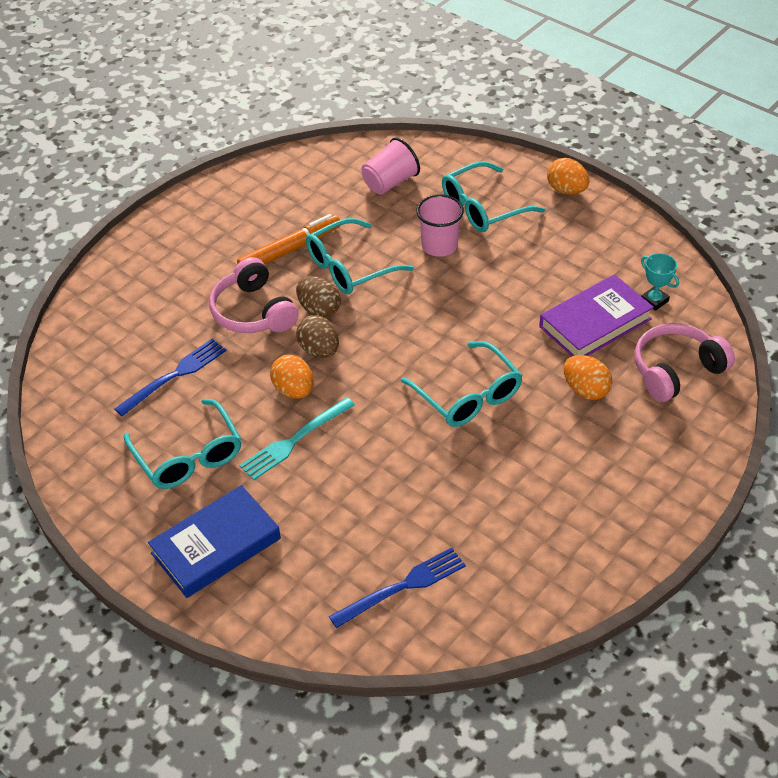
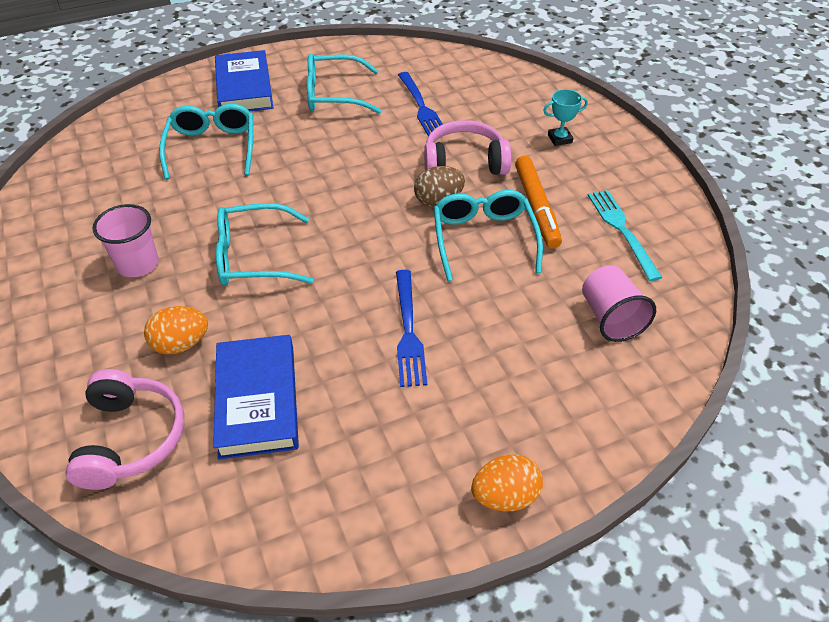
camera: 115 degrees right, 0 degrees up
turquoise fork [239,397,355,480] -> turquoise fork moved to [588,190,662,281]
orange egg [270,355,314,399] -> none
brown egg [296,315,339,358] -> none
blue fork [329,548,466,628] -> blue fork moved to [396,270,427,387]
pink cup [416,195,464,257] -> pink cup moved to [92,204,159,277]
turquoise glasses [442,161,545,232] -> turquoise glasses moved to [159,104,253,179]
purple book [539,274,654,356] -> blue book [213,335,299,460]
turquoise trophy [641,253,679,311] -> turquoise trophy moved to [543,89,588,146]

